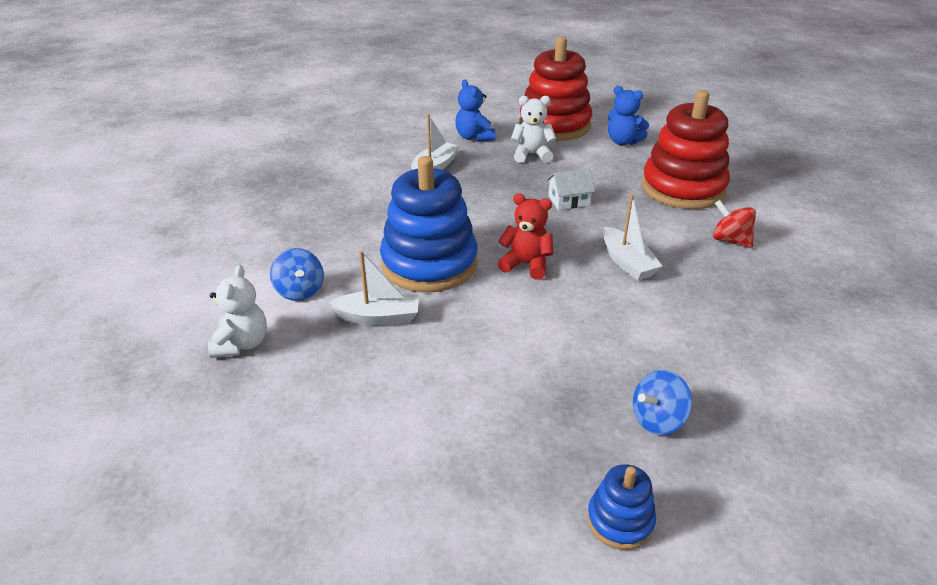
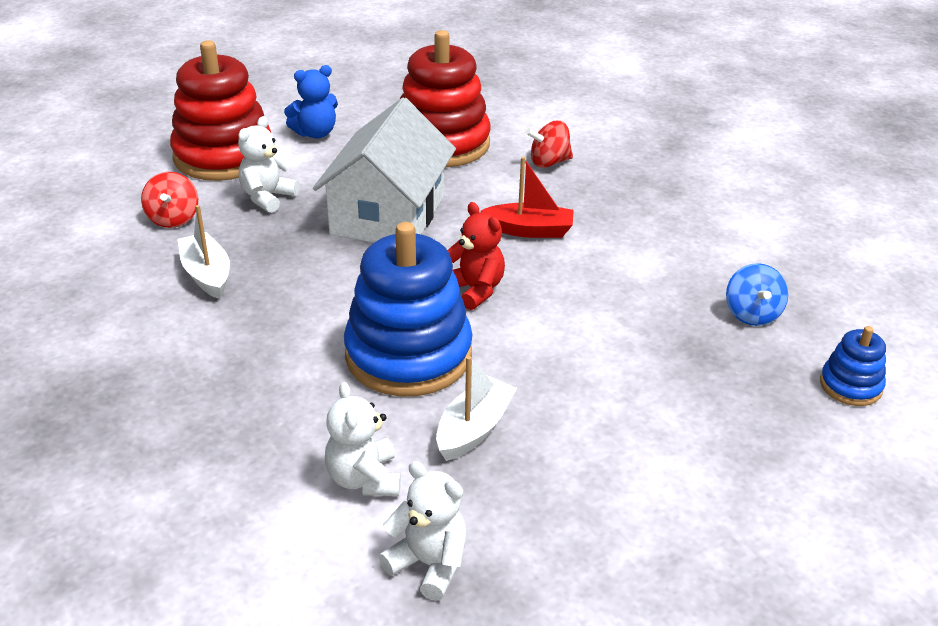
camera: 60 degrees left, 0 degrees up
blue spinning top [270,248,324,301] -> white teddy bear [325,382,401,496]
blue teddy bear [455,79,496,142] -> red spinning top [141,172,198,228]
red teddy bear [498,194,553,280] -> red teddy bear turned 90 degrees clockwise [448,202,505,310]
white house [547,168,595,210] -> white house [313,97,456,243], size x2.40
white boat [603,194,662,281] -> red boat [481,157,574,238]

